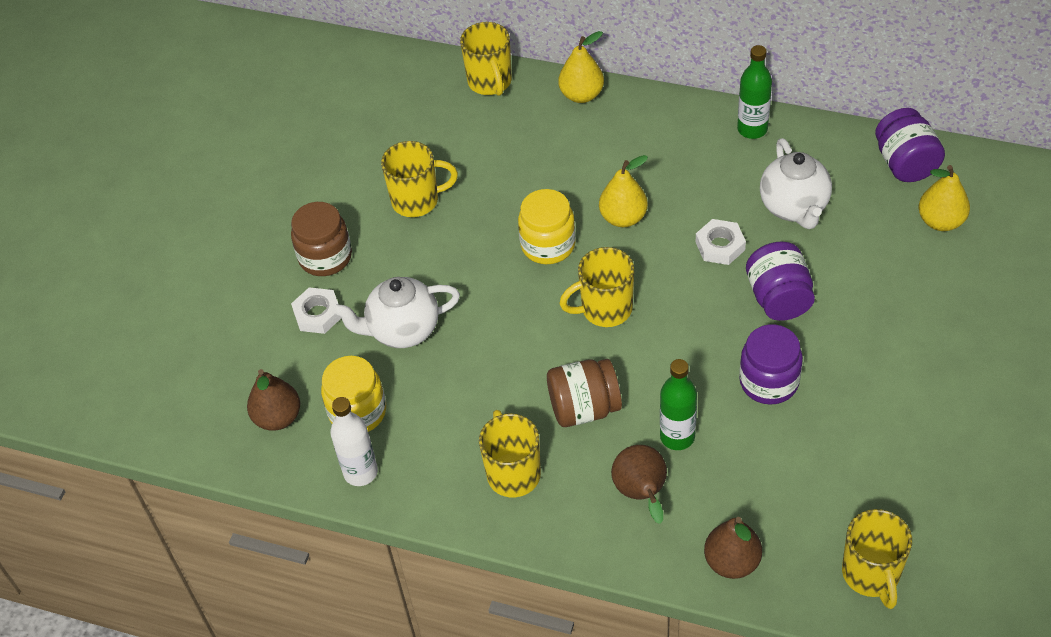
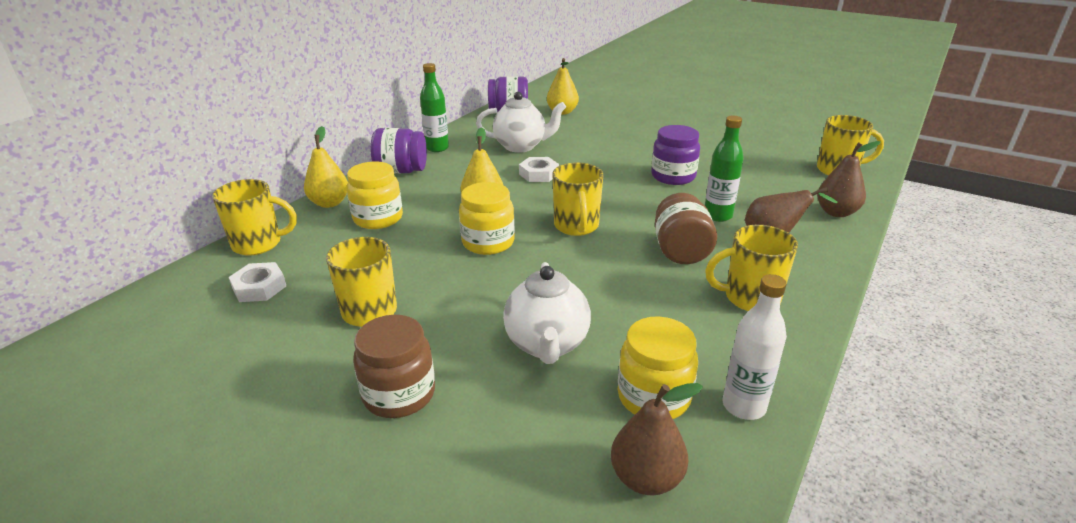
camera: 80 degrees left, 20 degrees down
white nut [291,287,341,334] -> white nut moved to [229,262,286,302]
purple jar [746,242,815,321] -> purple jar moved to [371,128,427,173]
none -> yellow jar [347,161,403,229]

